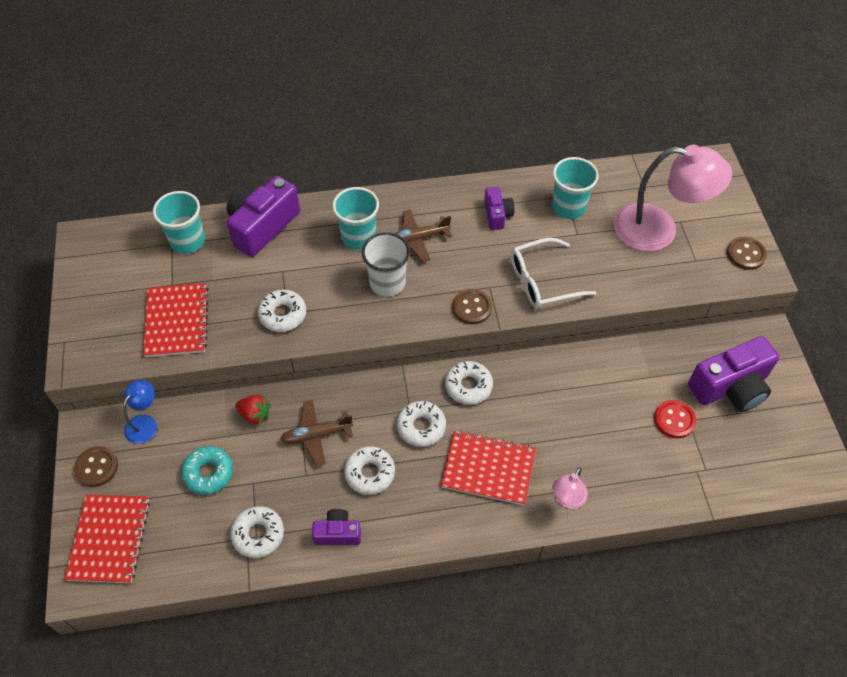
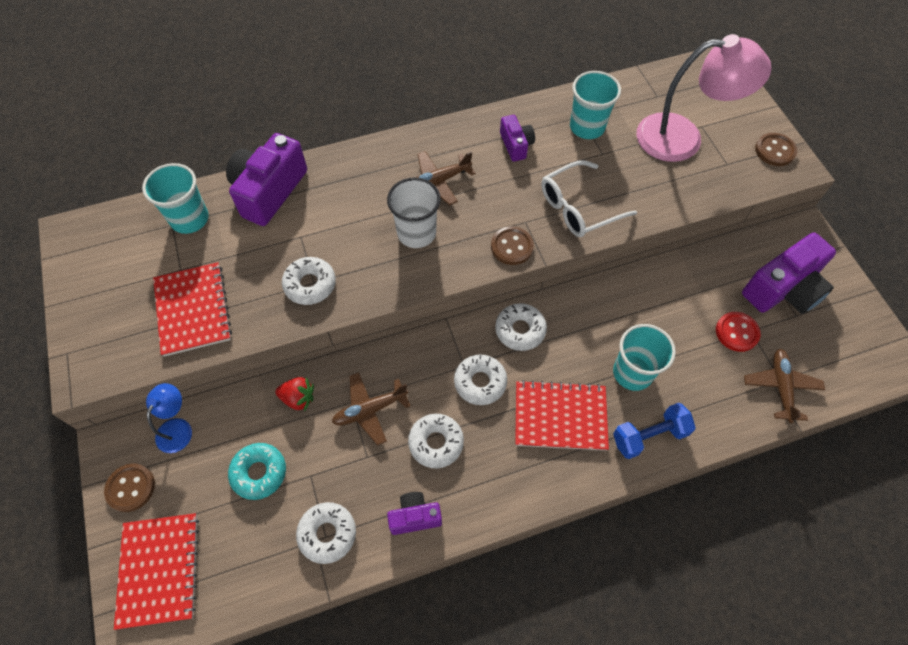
camera: 10 degrees left, 5 degrees up
turquoise cup [333,187,379,250] -> turquoise cup moved to [613,324,676,391]
pink lamp [552,467,588,509] -> blue dumbbell [613,403,696,459]
none -> brown plane [744,349,825,423]

